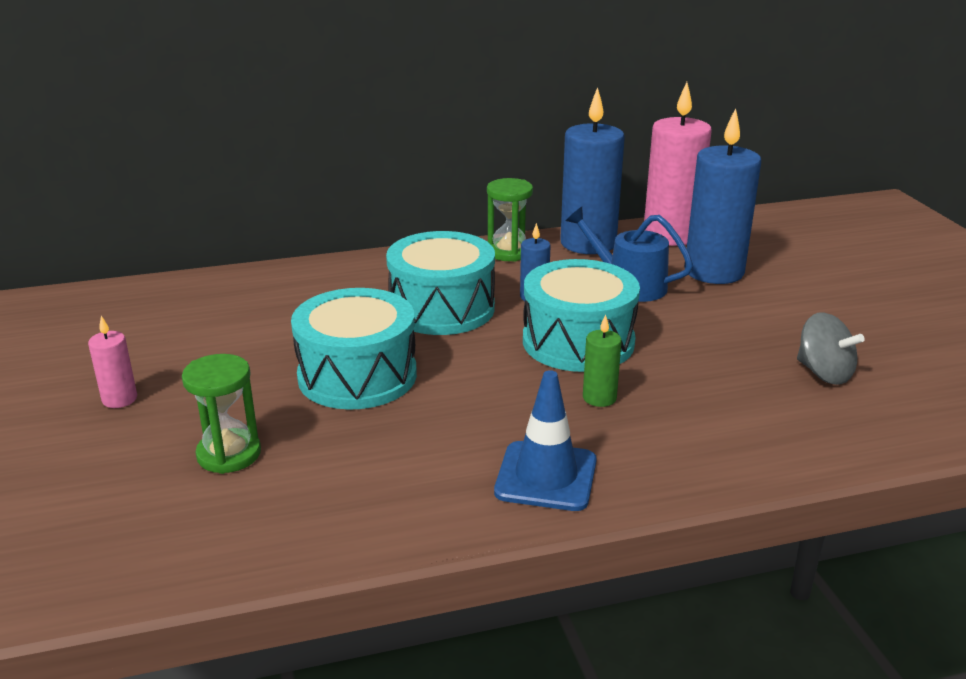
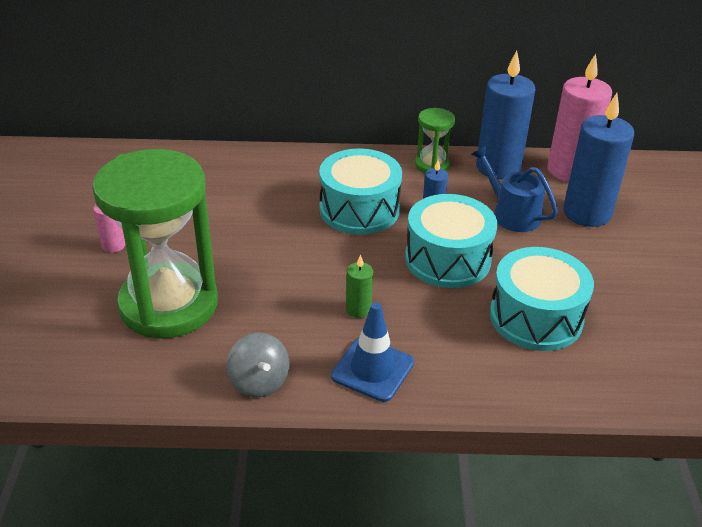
camera: 15 degrees right, 10 degrees up
green hourglass [182,354,261,474] -> green hourglass [92,149,218,338], size x2.24
turquoise drum [291,288,417,410] -> turquoise drum moved to [490,247,594,351]
green candle [583,314,622,407] -> green candle moved to [346,255,373,318]
grey spinning top [797,313,865,385] -> grey spinning top moved to [227,333,290,397]

